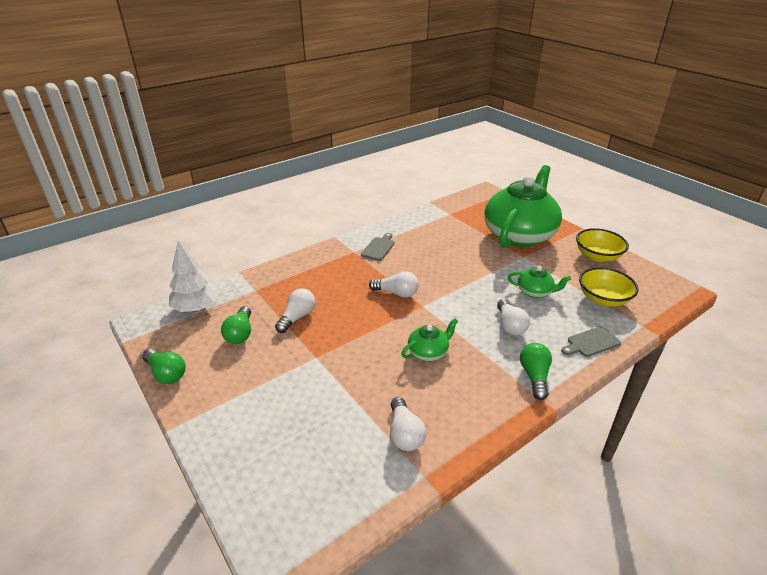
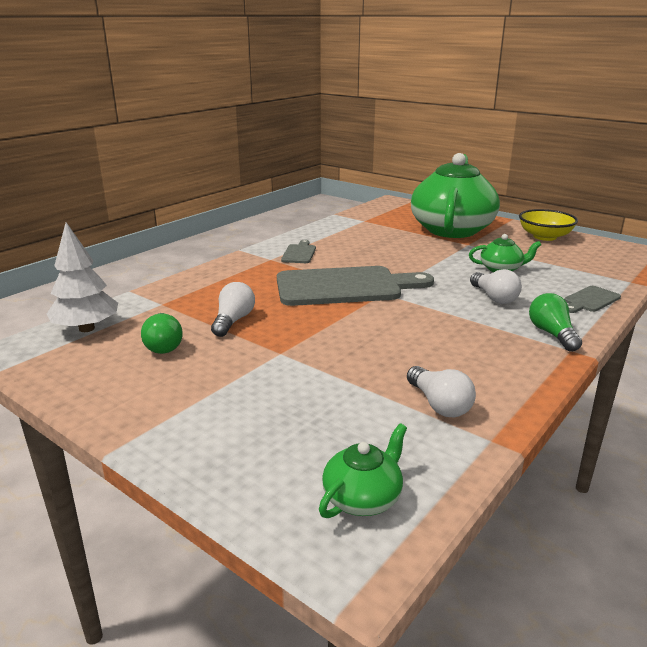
camera: 15 degrees left, 10 degrees down
green light bulb [142,349,186,384] -> none
white light bulb [369,271,418,298] -> grey cutting board [277,266,434,306]
green teapot [401,318,458,361] -> green teapot moved to [319,423,407,518]
yellow bowl [579,267,639,307] -> none

